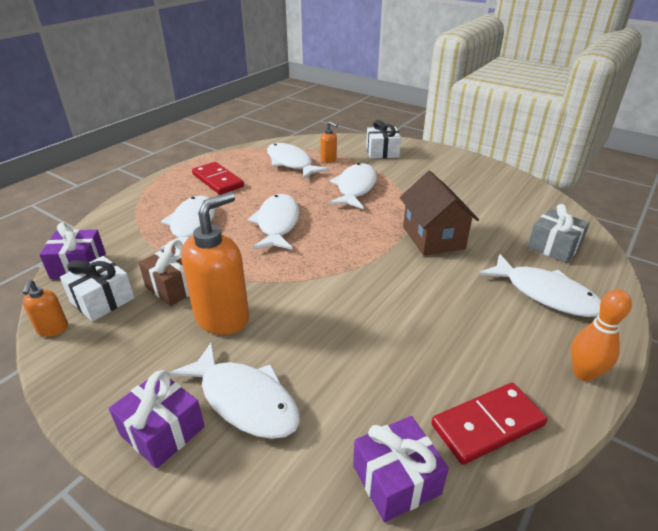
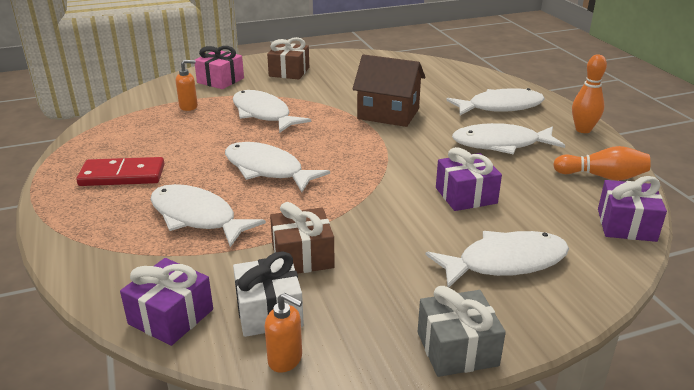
camera: 55 degrees left, 5 degrees down
purple gift [109,370,205,469] -> purple gift moved to [436,147,502,211]
orange soap dispenser [181,192,249,335] -> none
white fish [267,143,329,179] -> white fish moved to [452,123,565,154]
white gift [366,120,401,159] -> pink gift [195,46,244,89]
red domino [431,383,548,465] -> orange bowling pin [553,146,651,181]
grey gift [527,204,590,263] -> grey gift moved to [418,286,506,377]
none -> brown gift [267,37,309,80]

